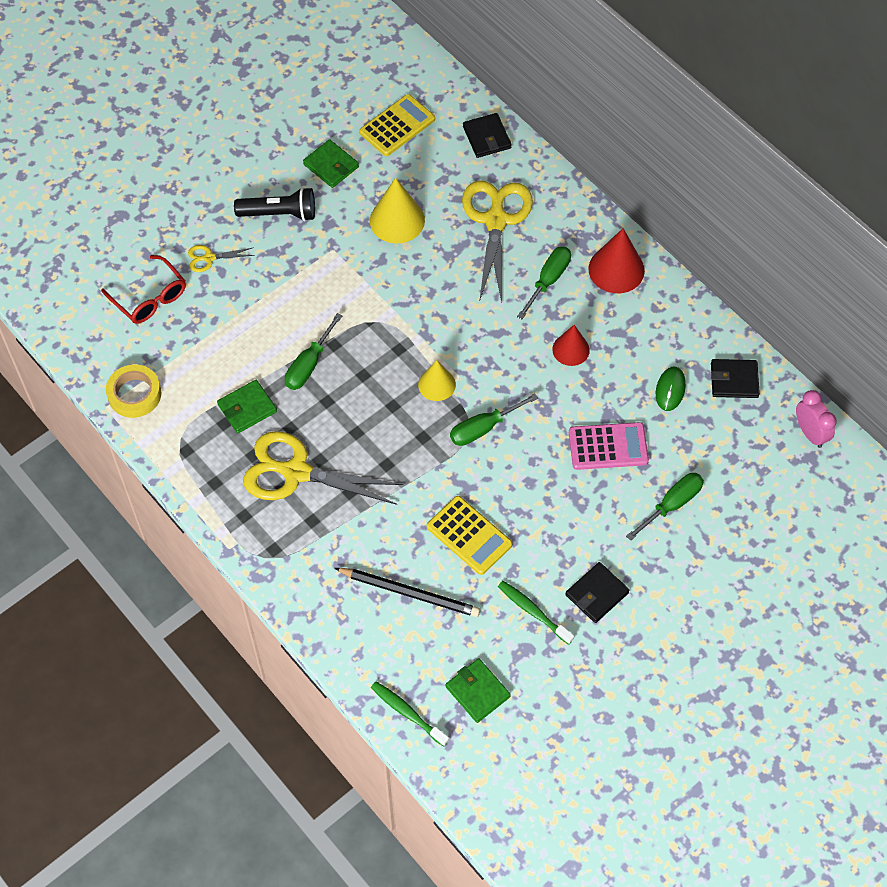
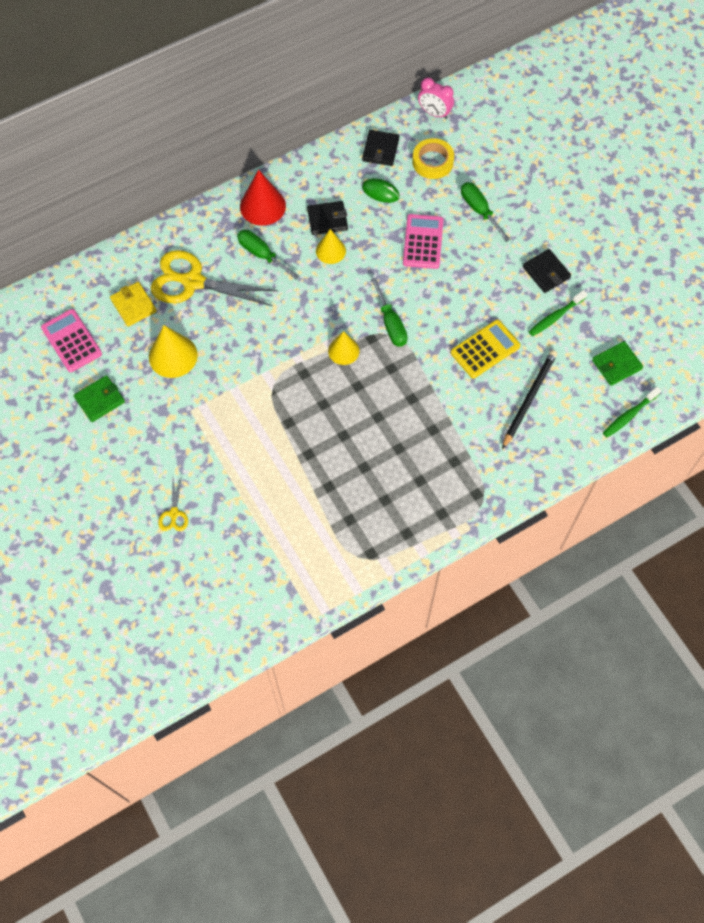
camera: 80 degrees left, 5 degrees up
red glasses [101,255,186,324] -> none
yellow tape [106,365,161,418] -> yellow tape moved to [412,138,454,179]
green wallet [217,380,277,433] -> none
black flashlight [234,187,315,221] -> none
yellow scissors [243,431,404,505] -> none
green screwdriver [285,313,342,390] -> none
yellow calculator [359,94,435,156] -> pink calculator [41,309,102,372]
black wallet [463,113,512,158] -> black wallet moved to [307,201,348,235]
red cone [552,325,590,366] -> yellow cone [316,229,346,264]
pink clock [796,390,837,448] -> pink clock turned 135 degrees counterclockwise [418,77,454,119]
none -> yellow wallet [110,282,157,327]

